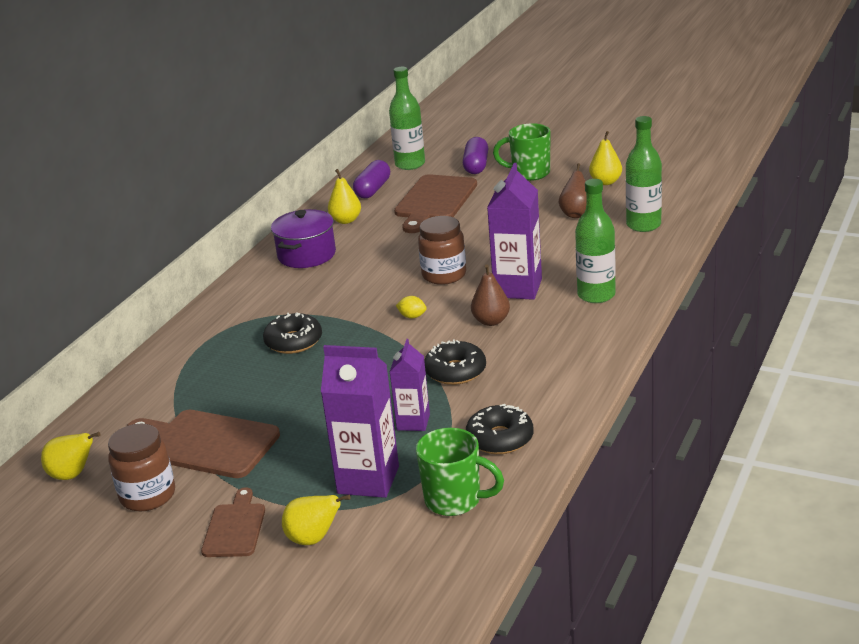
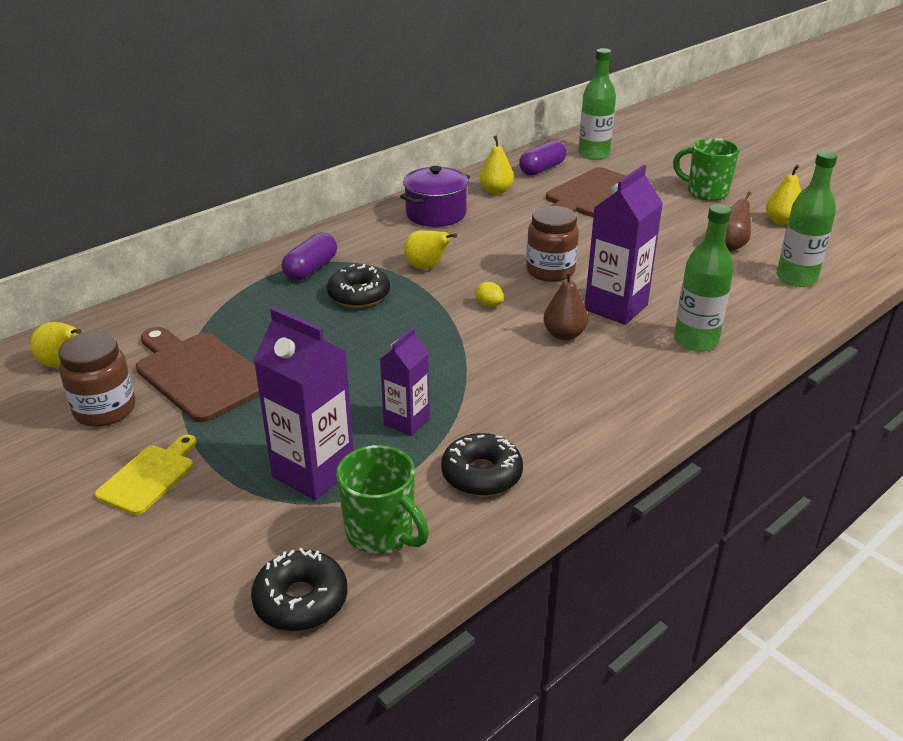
camera: 20 degrees right, 5 degrees up
brown cutting board [201,487,265,557] -> yellow cutting board [95,435,196,515]
yellow pear [282,495,350,545] -> yellow pear moved to [404,230,457,270]
black donut [424,339,486,385] -> black donut moved to [251,548,347,631]
purple capsule [463,137,488,174] -> purple capsule moved to [282,232,337,281]

